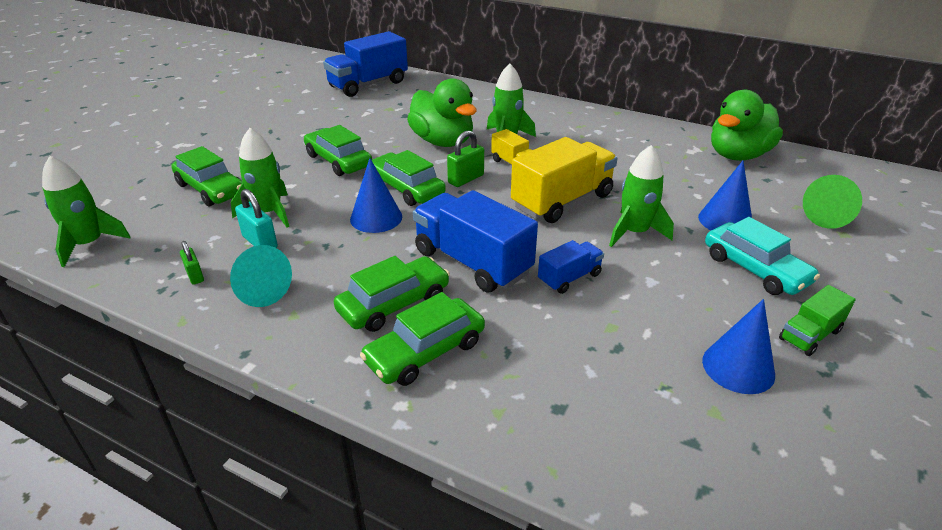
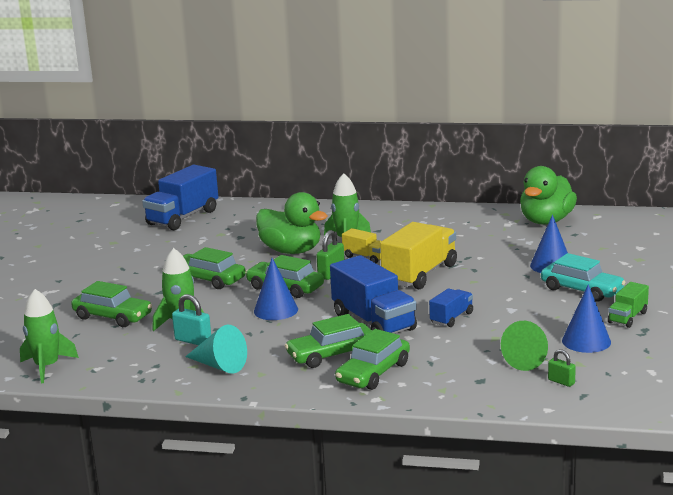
camera: 15 degrees left, 15 degrees down
green padlock [180,241,204,285] -> green padlock moved to [548,349,576,387]
green car [334,256,450,332] -> green car turned 150 degrees counterclockwise [285,314,372,368]
blue truck [413,190,538,293] -> blue truck turned 150 degrees counterclockwise [330,255,417,334]
green rocket [609,145,674,247] -> none
green cone [803,175,862,229] -> green cone moved to [501,321,548,371]

